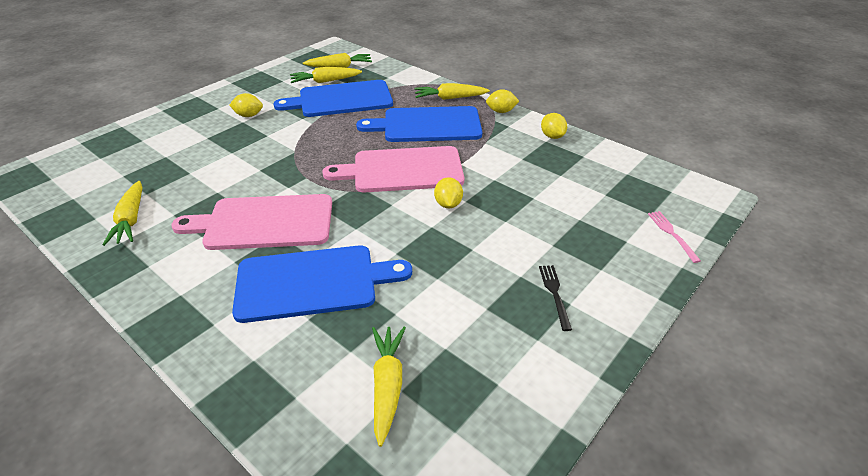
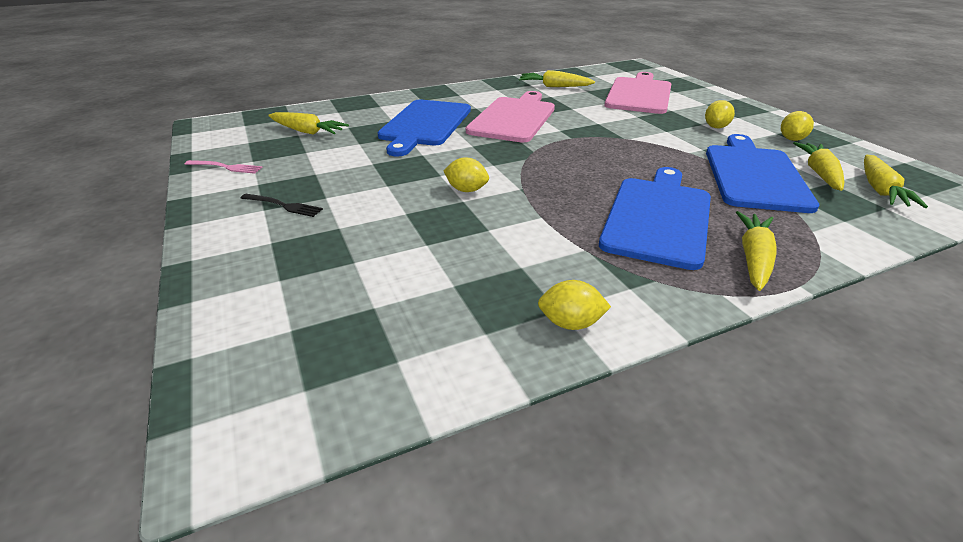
camera: 115 degrees right, 5 degrees down
pink cutting board [322,146,465,192] -> pink cutting board moved to [605,72,671,114]
yellow lemon [486,89,519,113] -> yellow lemon moved to [781,111,814,141]
pink fork [648,211,701,263] -> pink fork moved to [185,160,263,174]

